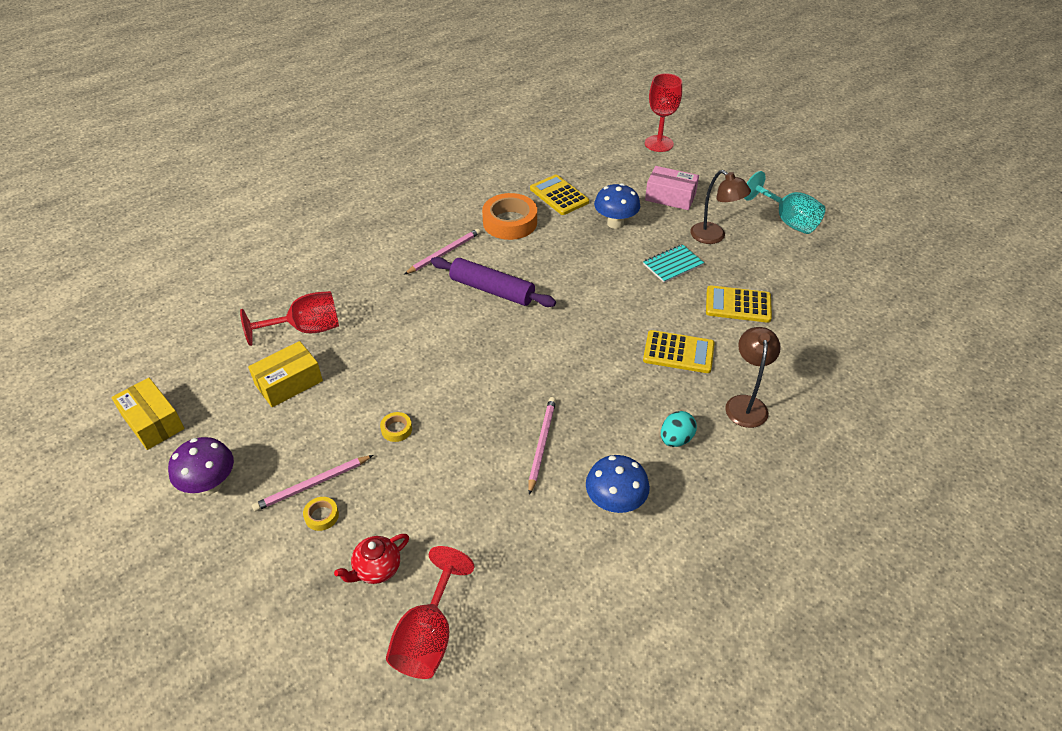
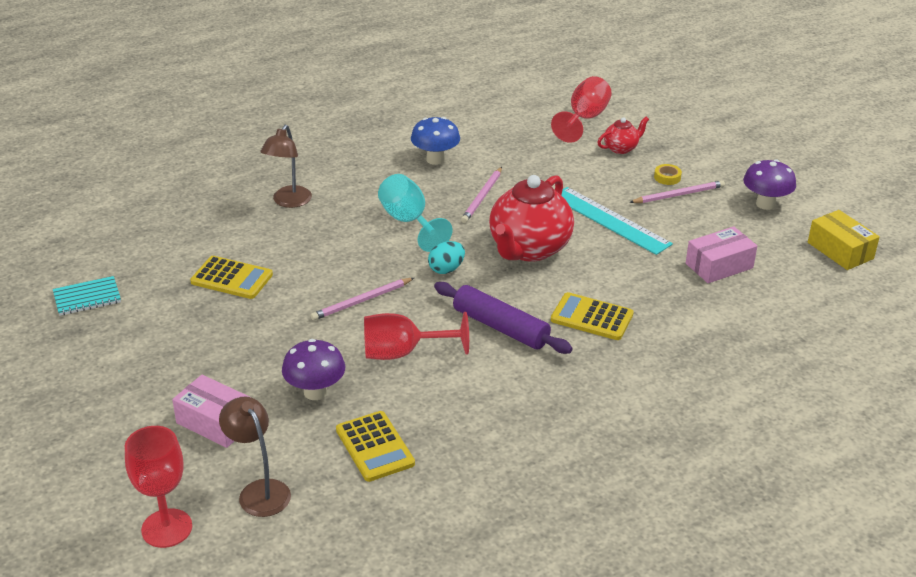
camera: 170 degrees left, 10 degrees down
red goblet [240,291,339,346] -> red goblet moved to [364,312,469,360]
yellow box [248,341,323,407] -> pink box [686,226,757,283]
yellow tape [380,412,412,442] -> turquoise ruler [561,187,673,255]
pink pencil [404,228,481,275] -> pink pencil moved to [310,278,414,321]
orange tape [482,193,537,240] -> none
blue mushroom [594,183,640,229] -> purple mushroom [282,339,345,400]
turquoise notebook [643,244,704,283] -> turquoise notebook moved to [53,276,121,316]
yellow calculator [643,330,715,373] -> yellow calculator moved to [551,292,634,340]
turquoise egg [661,411,697,447] -> turquoise egg moved to [428,241,465,274]
brown lamp [690,170,751,244] -> brown lamp moved to [219,397,291,517]
turquoise goblet [744,171,826,234] -> turquoise goblet moved to [378,174,453,252]
none -> red teapot [489,175,574,262]

